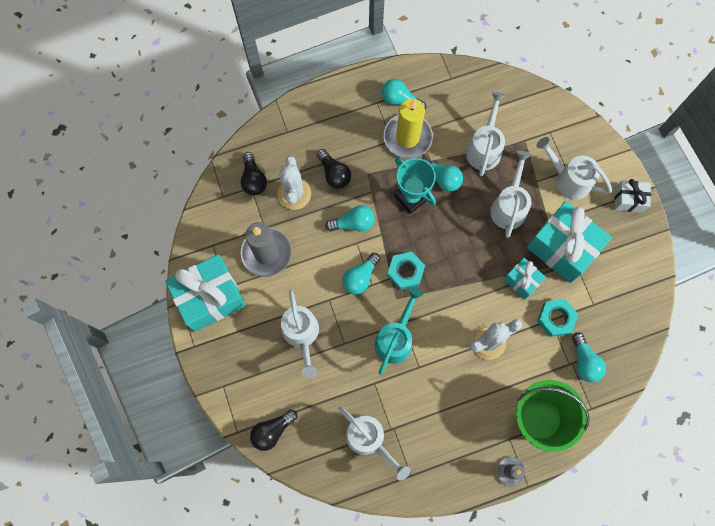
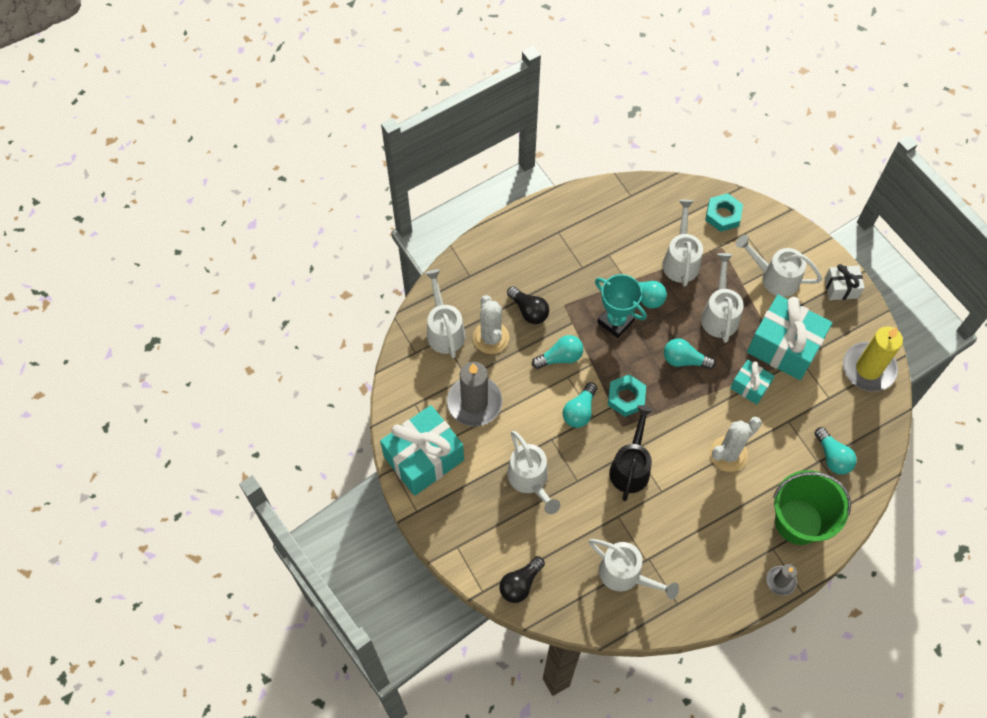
camera: 10 degrees left, 10 degrees down
black light bulb [241,152,267,195] -> white watering can [425,269,465,358]
turquoise watering can [375,287,423,375] -> black watering can [609,405,653,501]
turquoise light bulb [382,79,426,109] -> turquoise light bulb moved to [664,338,716,369]
yellow candle [384,98,433,159] -> yellow candle moved to [843,326,903,392]
turquoise nut [537,299,579,337] -> turquoise nut moved to [705,193,743,232]

